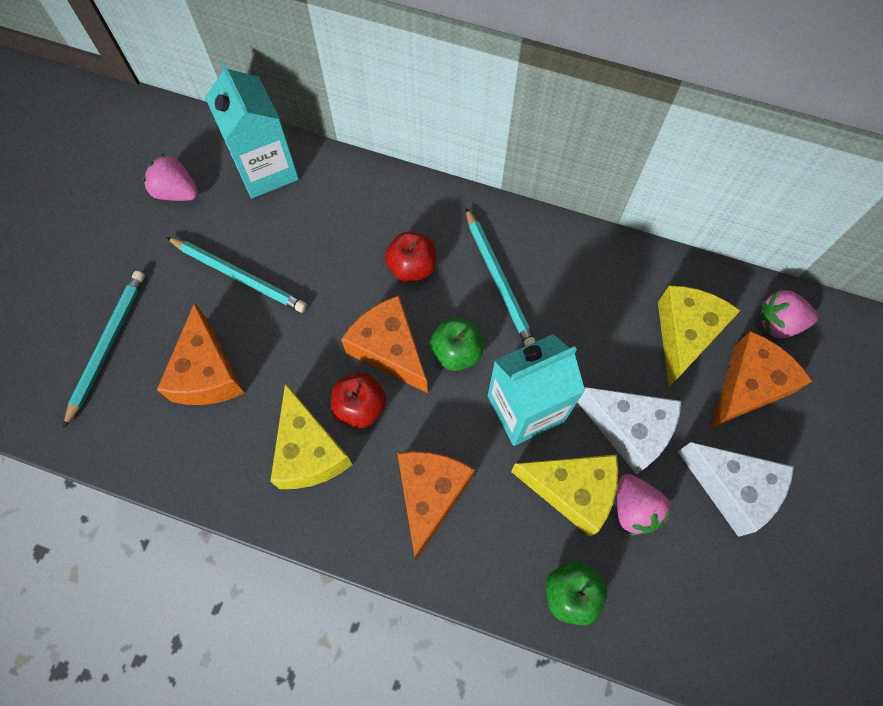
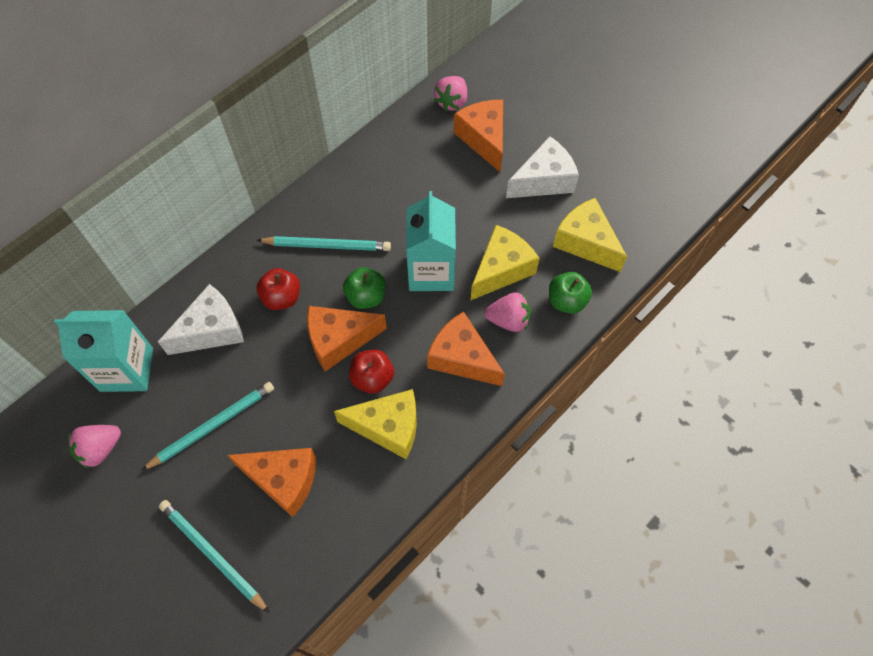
camera: 65 degrees left, 5 degrees down
white cheese [577,387,681,475] -> white cheese moved to [158,284,244,355]
pink strawberry [617,474,672,535] -> pink strawberry moved to [484,293,531,332]
yellow cheese [658,285,741,387] -> yellow cheese moved to [553,198,627,272]

